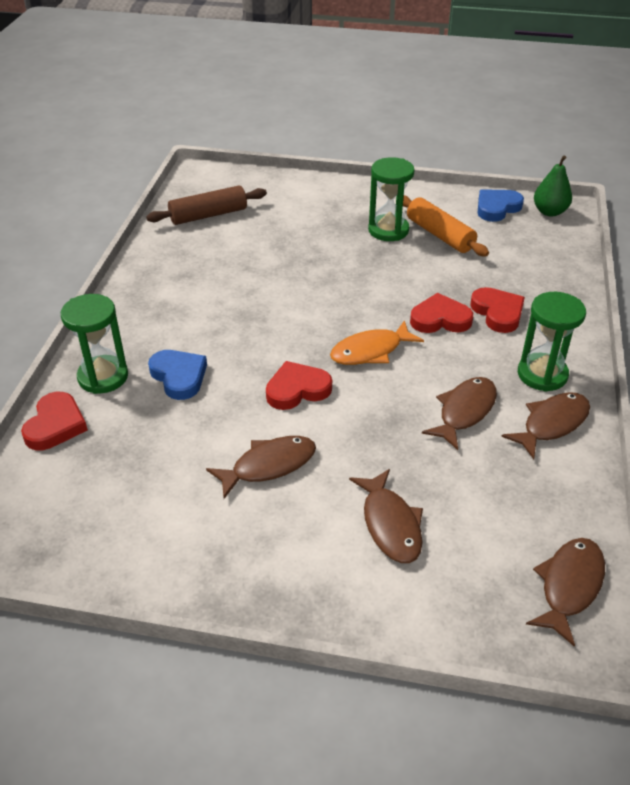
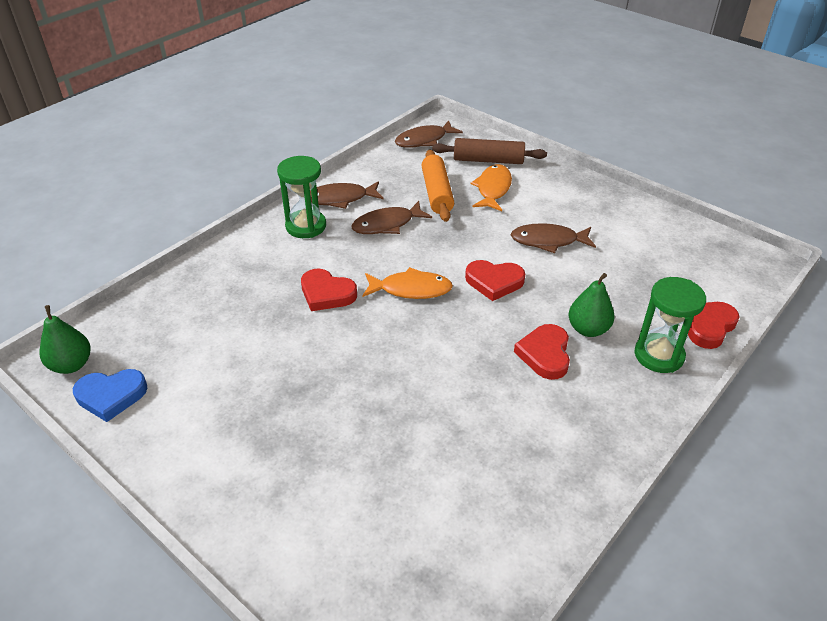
camera: 150 degrees left, 0 degrees up
brown rolling pin [146,185,267,225] -> brown rolling pin moved to [432,138,547,164]
blue heart [148,350,207,400] -> green pear [568,273,614,337]
brown fish [349,469,423,563] -> orange fish [470,164,512,211]
green hourglass [368,157,415,241] -> none
orange rolling pin [403,195,489,256] -> orange rolling pin moved to [421,150,454,222]
red heart [470,287,525,333] -> red heart moved to [514,324,570,380]

